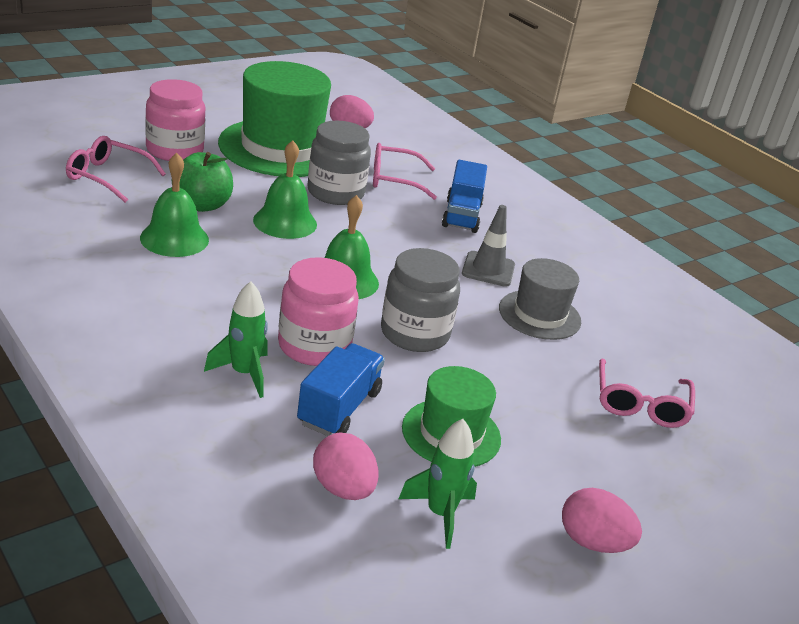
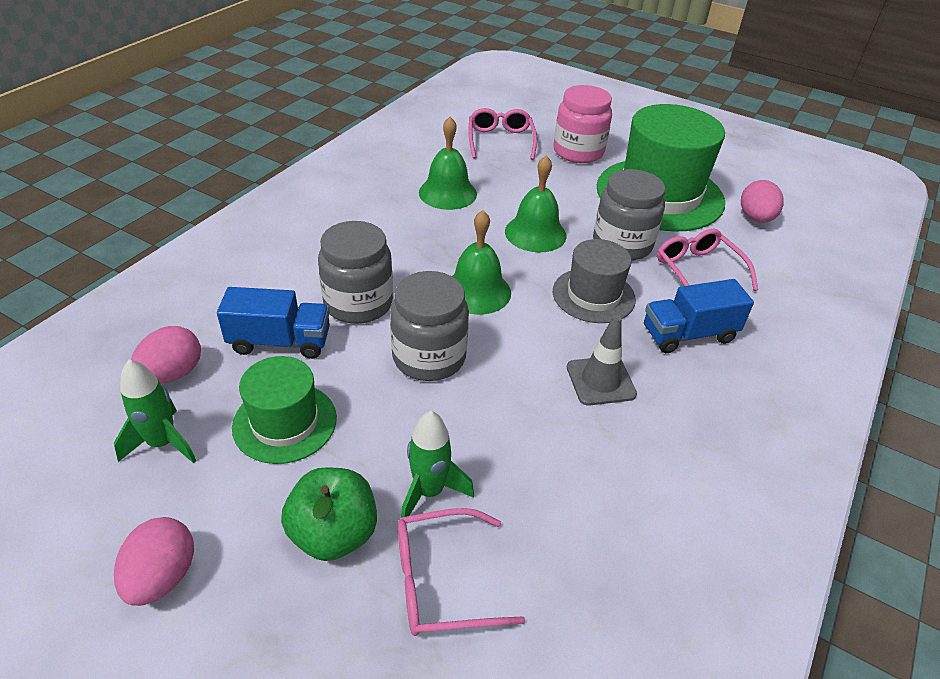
camera: 70 degrees right, 10 degrees up
green apple [179,152,233,212] -> green apple moved to [281,467,377,561]
green rocket [204,281,268,398] -> green rocket moved to [401,411,474,517]
pink jar [278,257,359,366] -> grey jar [318,221,393,324]
grey hat [499,258,581,340] -> grey hat moved to [553,239,636,323]

